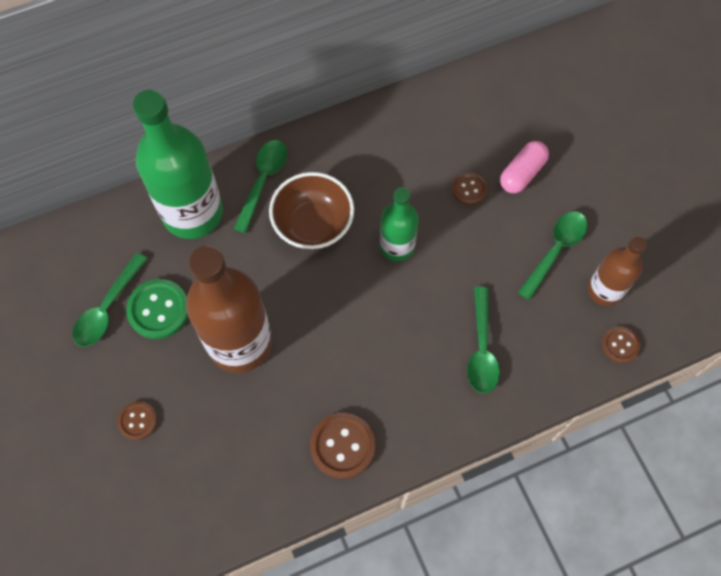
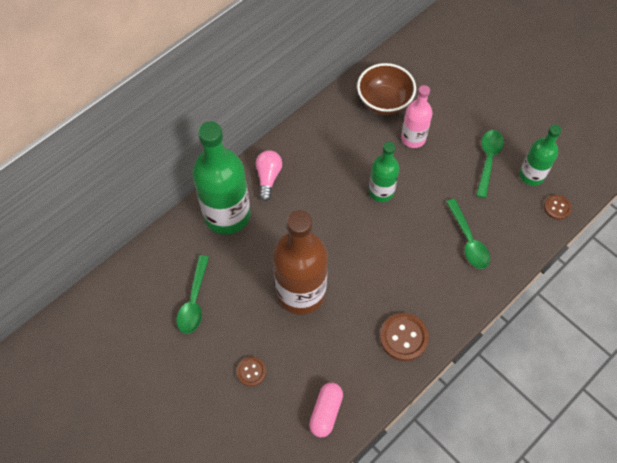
camera: 20 degrees left, 5 degrees down
green button [126,279,188,339] -> none
green spoon [234,140,287,233] -> pink light bulb [256,150,282,201]
brown bowl [269,172,354,250] -> brown bowl moved to [357,63,416,115]
brown button [452,172,487,205] -> pink bottle [401,85,433,148]
pink capsule [500,141,549,193] -> pink capsule moved to [309,383,343,437]
brown bottle [588,236,647,306] -> green bottle [519,125,562,186]

